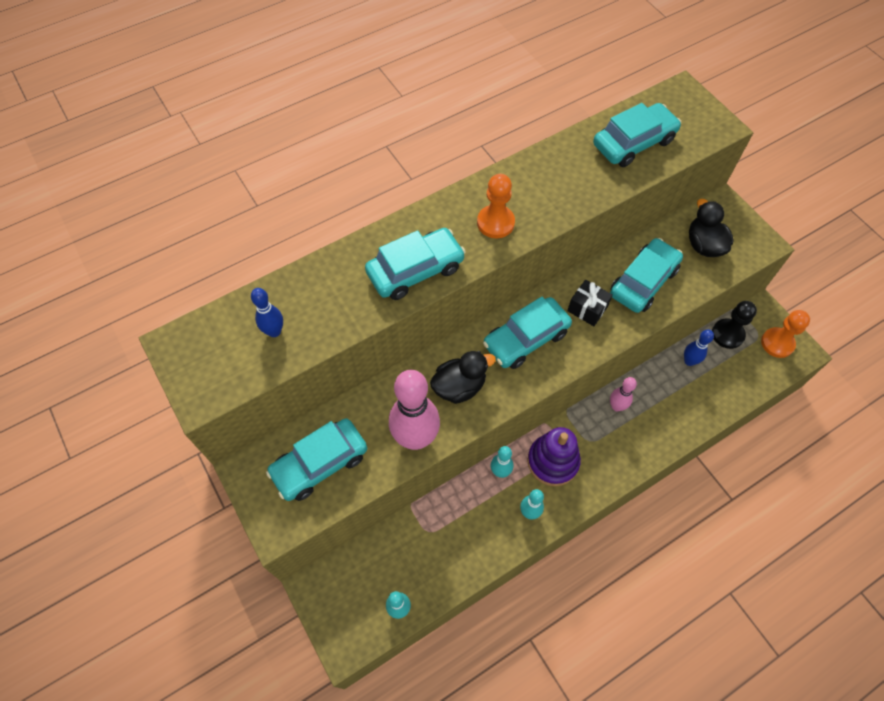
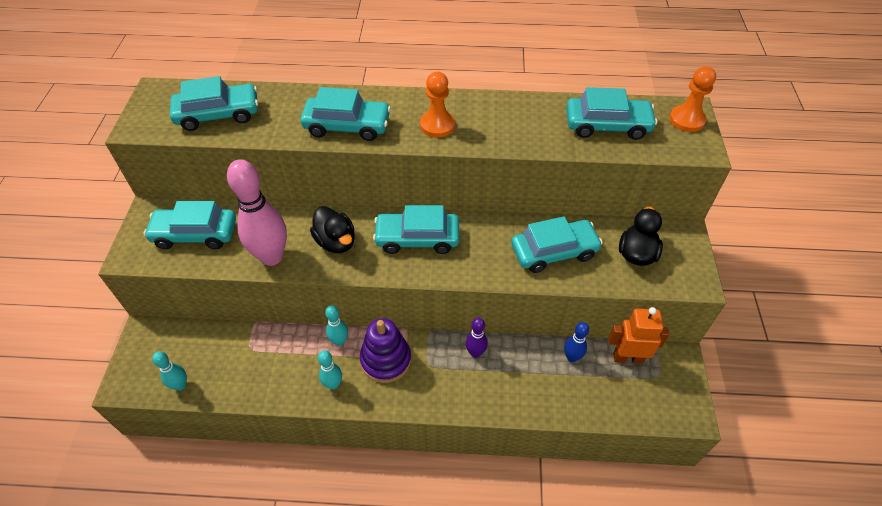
camera: 35 degrees right, 10 degrees down
blue bowling pin [251,288,283,337] -> turquoise car [170,76,258,131]
black duck [430,351,496,404] -> black duck turned 45 degrees clockwise [310,206,355,253]
black gift [567,280,613,326] -> none
pink bowling pin [610,377,637,411] -> purple bowling pin [466,317,488,358]
black pawn [712,301,757,349] -> orange robot [608,307,669,364]
orange pawn [761,310,810,358] -> orange pawn moved to [669,66,716,132]

